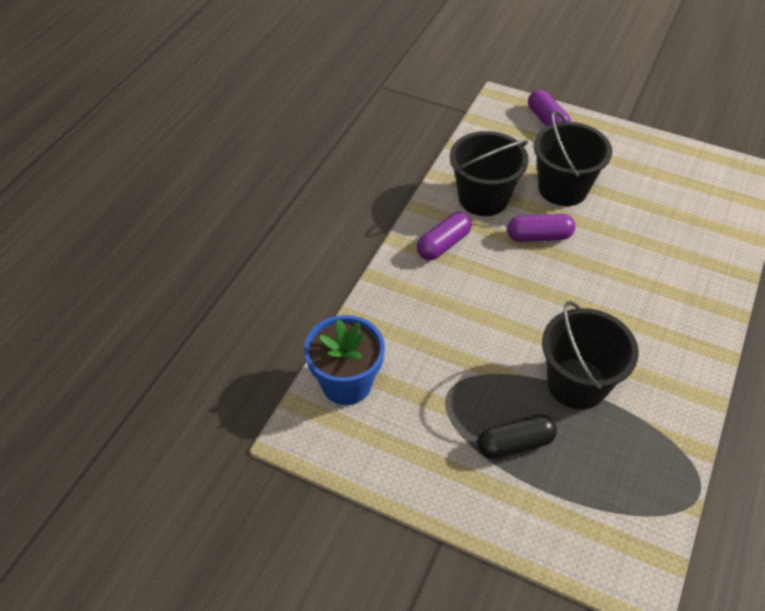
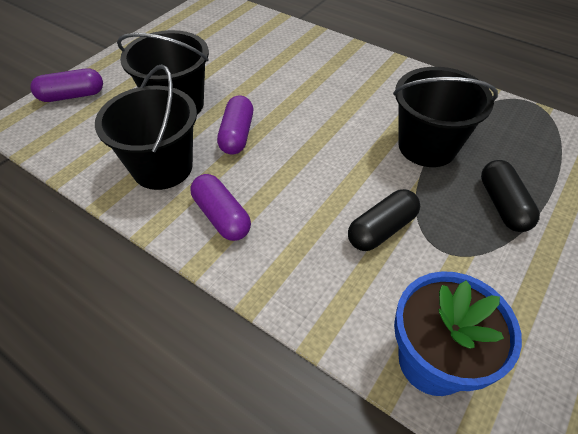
camera: 80 degrees left, 0 degrees up
none -> black capsule [348,189,420,251]

